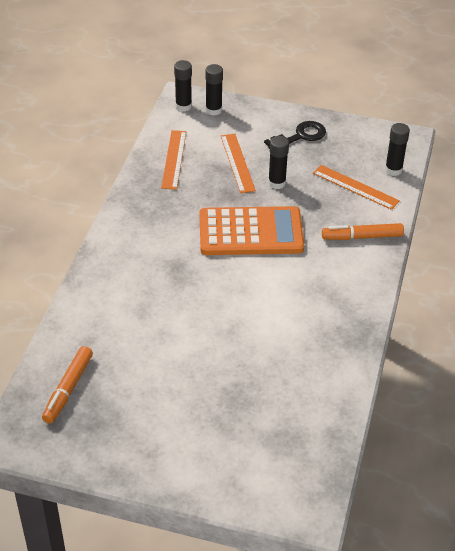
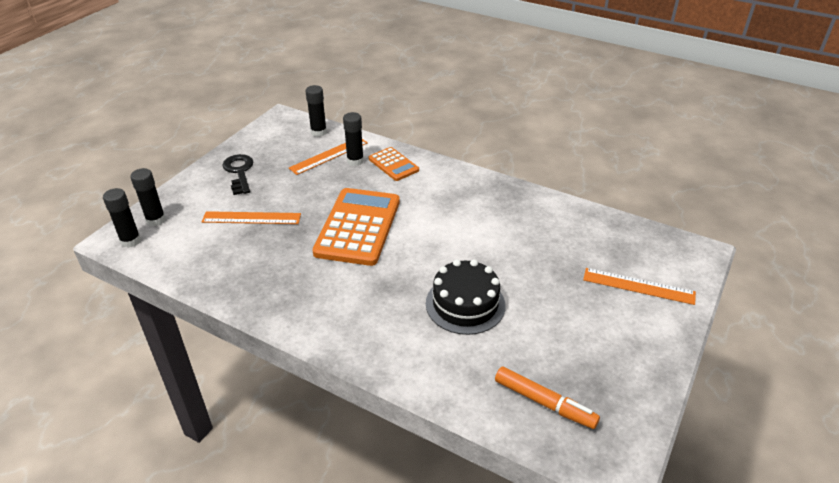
camera: 75 degrees left, 5 degrees down
orange ruler [161,130,186,190] -> orange ruler moved to [583,268,696,305]
black glue stick [268,136,289,189] -> black glue stick moved to [343,112,364,166]
orange marker [322,223,404,240] -> orange calculator [369,147,419,181]
none -> black cake [426,259,505,335]

